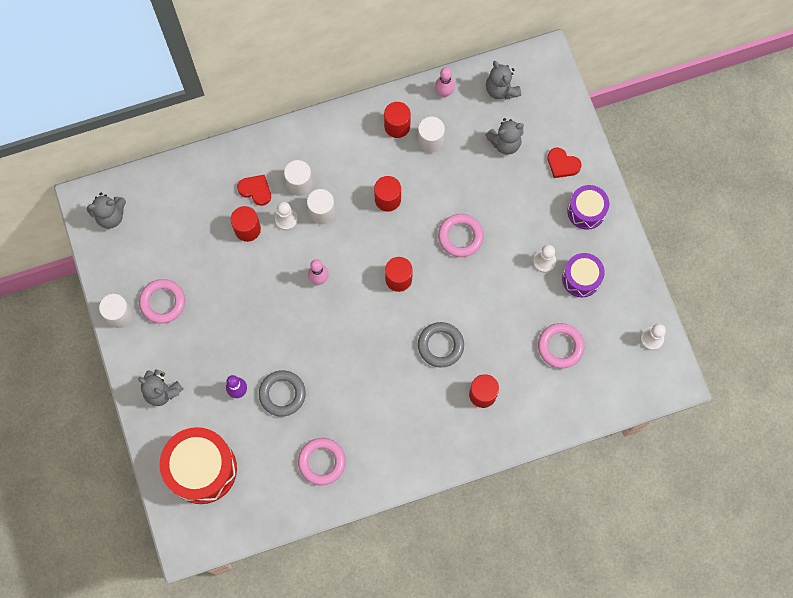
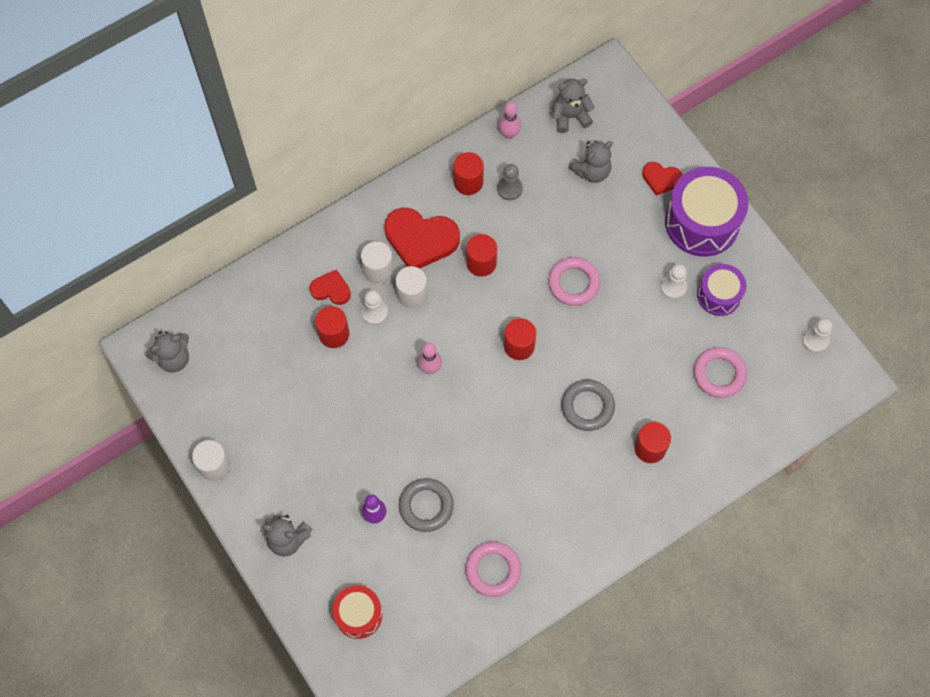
camera: 15 degrees left, 5 degrees down
pink ring [139,279,185,324] -> none
red drum [160,427,237,504] -> red drum [332,585,383,639], size x0.58
white cylinder [418,117,445,153] -> grey pawn [497,164,523,201]
grey teddy bear [486,61,521,100] -> grey teddy bear turned 120 degrees clockwise [552,79,595,133]
purple drum [567,185,609,230] -> purple drum [665,167,748,257], size x1.73
none -> red heart [384,208,460,269]

